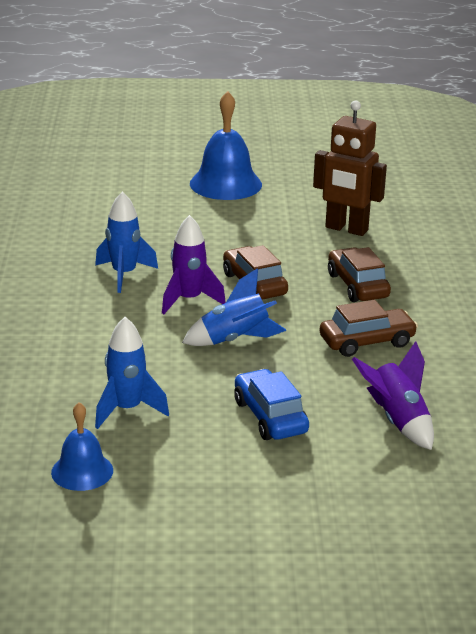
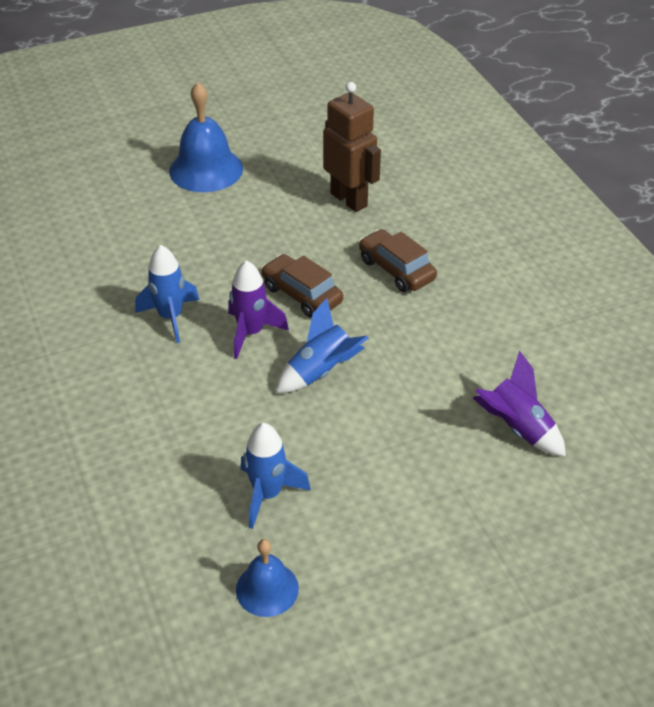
camera: 20 degrees left, 15 degrees up
blue car [234,369,309,440] -> none
brown robot [313,100,387,236] -> brown robot turned 135 degrees counterclockwise [323,82,381,212]
brown car [319,300,418,357] -> none

